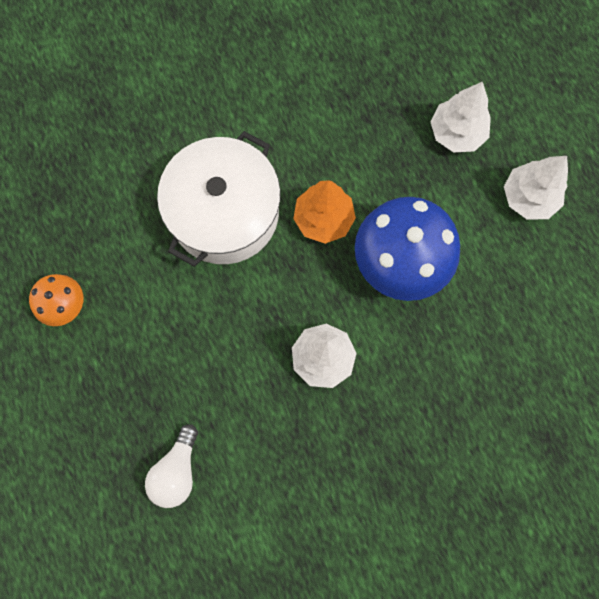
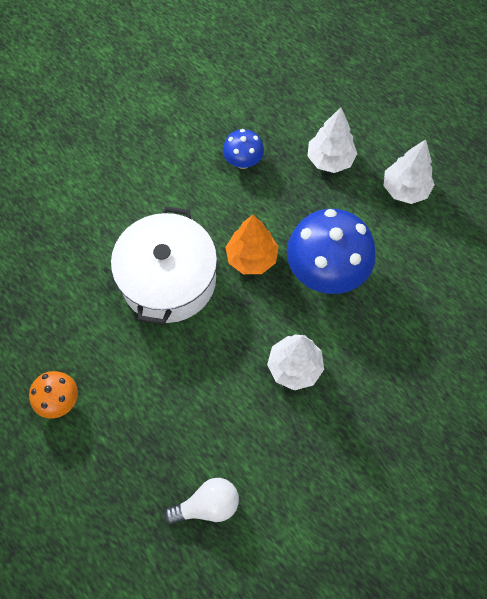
camera: 20 degrees left, 10 degrees down
white light bulb [145,424,198,508] -> white light bulb turned 105 degrees counterclockwise [164,478,239,524]
none -> blue mushroom [223,129,264,169]

